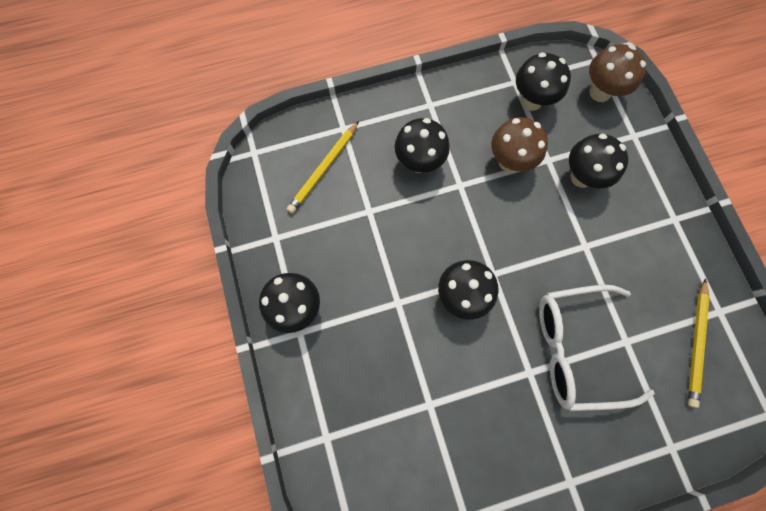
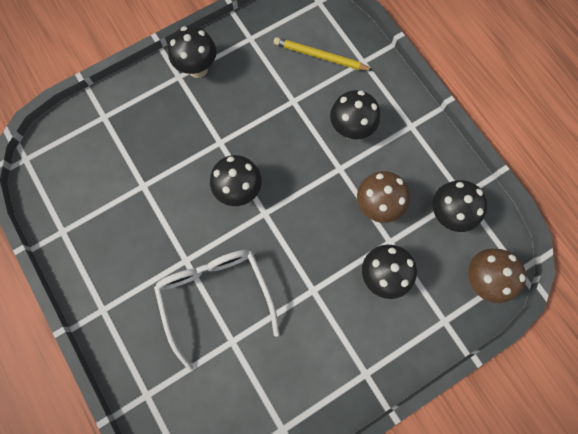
camera: 75 degrees right, 0 degrees up
yellow pencil [688,278,710,408] -> none

